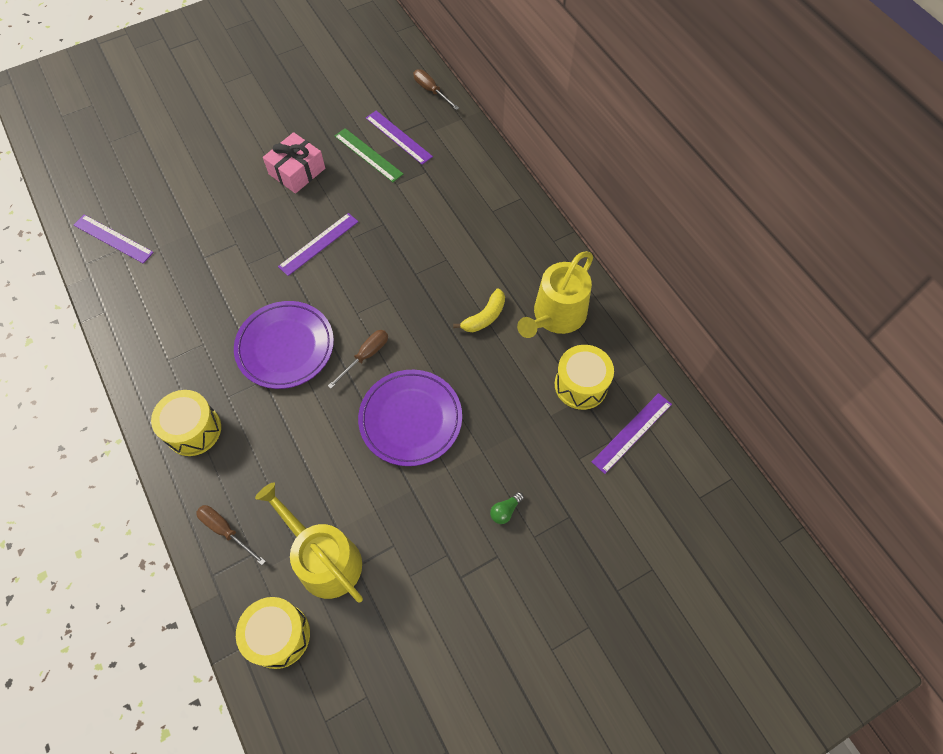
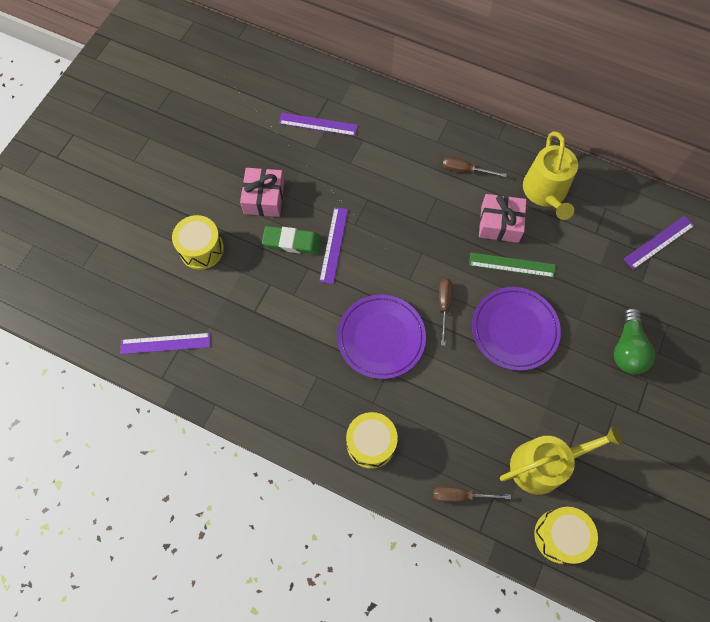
camera: 35 degrees left, 5 degrees up
yellow watering can [255,482,363,603] -> yellow watering can turned 150 degrees clockwise [500,426,623,495]
green ruler [335,128,403,182] -> green ruler moved to [469,253,555,278]
brown screwdriver [413,69,459,110] -> brown screwdriver moved to [442,157,507,177]
yellow banana [453,288,505,332] -> pink gift [479,194,526,243]
green light bulb [490,492,524,524] -> green light bulb [614,307,655,374], size x2.15
yellow drum [555,345,614,410] -> yellow drum moved to [172,215,224,270]
purple ruler [591,393,672,474] -> purple ruler turned 45 degrees clockwise [624,216,694,270]
none -> green eraser [262,226,322,255]

